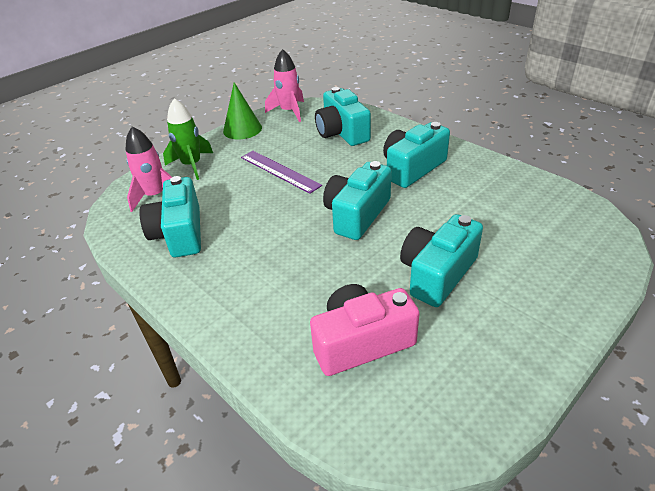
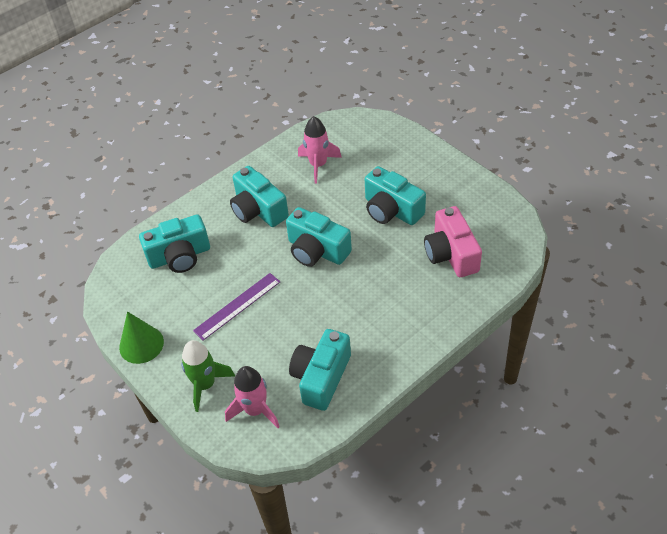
camera: 85 degrees left, 10 degrees up
turquoise camera [139,176,201,257] -> turquoise camera turned 120 degrees clockwise [289,329,351,411]
pink rocket [265,49,304,122] -> pink rocket moved to [298,116,342,183]

